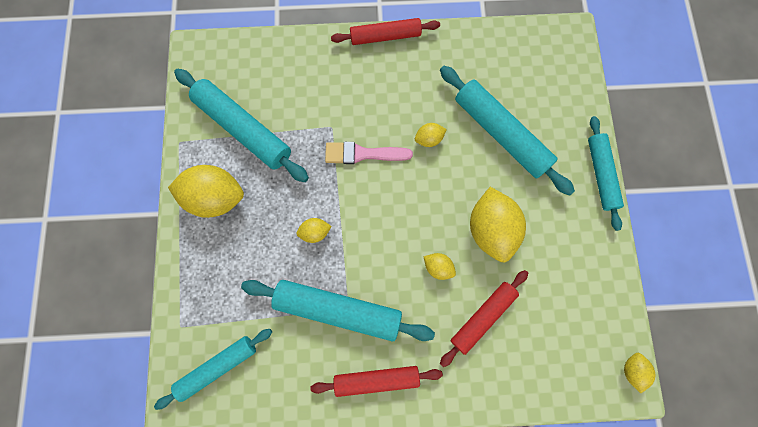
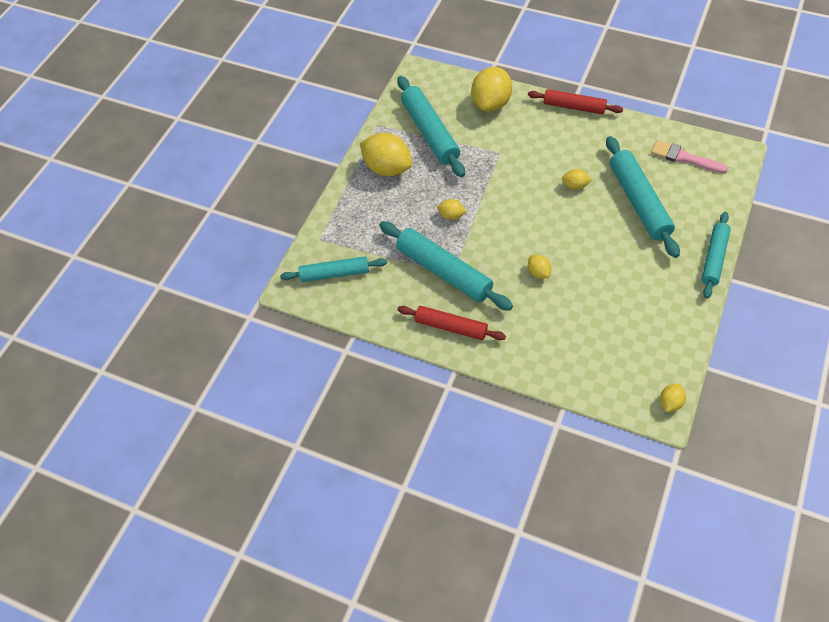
camera: 30 degrees right, 20 degrees down
pink brush [325,142,413,164] -> pink brush moved to [651,140,728,173]
red rolling pin [440,270,528,367] -> none
yellow lemon [470,187,526,263] -> yellow lemon moved to [471,67,512,112]

